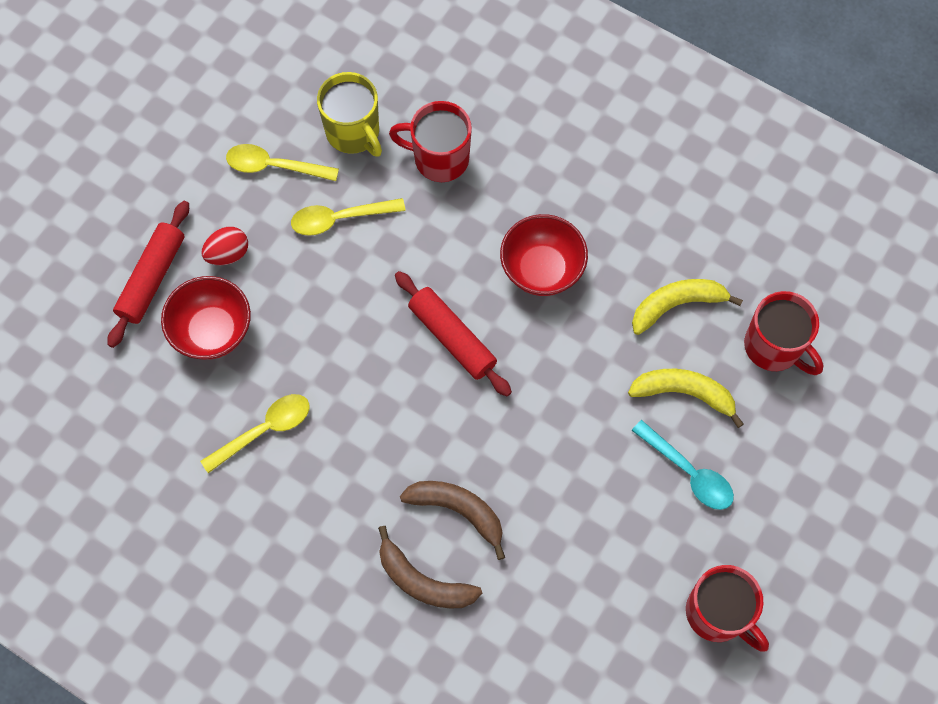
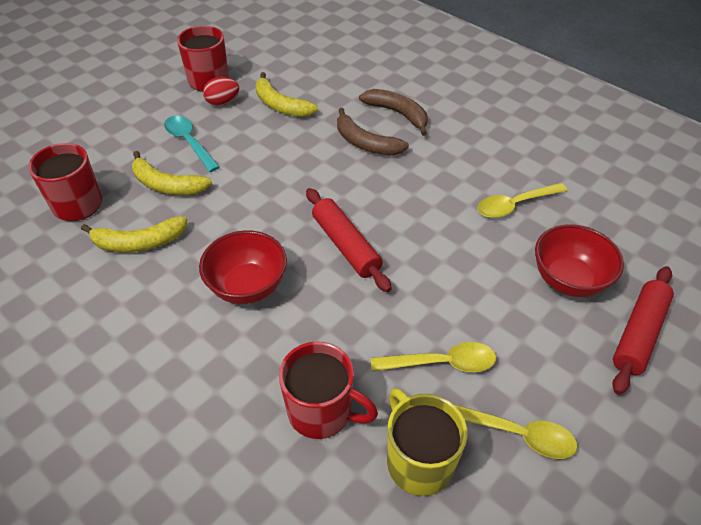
camera: 170 degrees left, 20 degrees down
red egg [201,227,248,265] -> red egg moved to [203,77,239,106]
none -> yellow banana [256,72,318,117]

